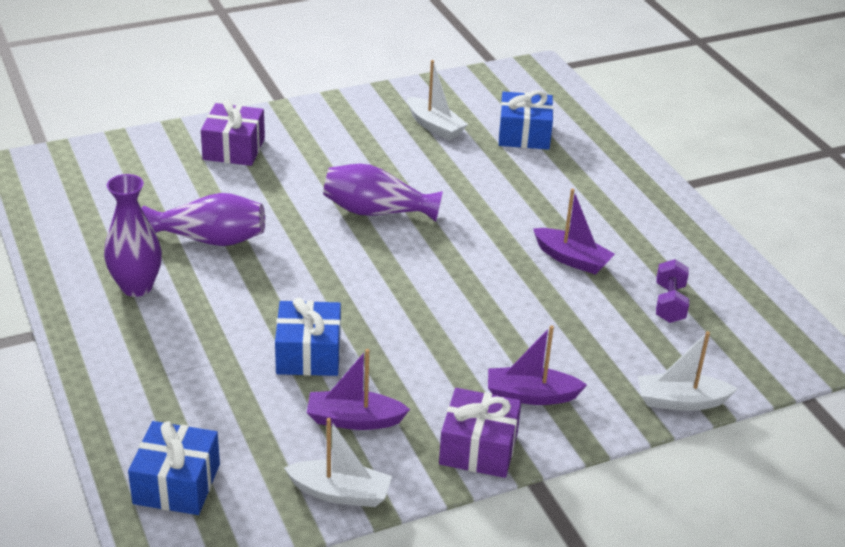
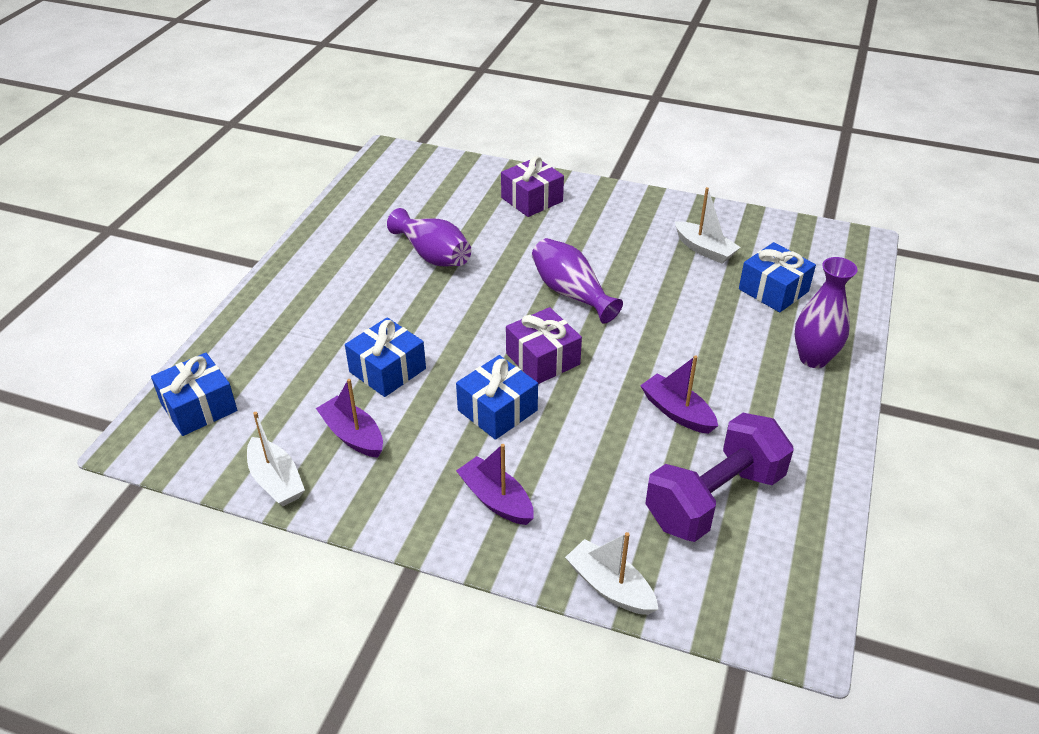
camera: 45 degrees right, 5 degrees up
purple vase [104,174,162,297] -> purple vase moved to [795,257,857,368]
white boat [407,60,468,140] -> white boat turned 45 degrees counterclockwise [675,187,741,264]
purple gift [439,388,521,478] -> purple gift moved to [506,307,582,384]
purple boat [533,188,615,275] -> purple boat turned 150 degrees clockwise [640,355,718,434]
purple dumbbell [656,259,689,323] -> purple dumbbell [645,413,794,542], size x2.04
none -> blue gift [456,355,538,440]

